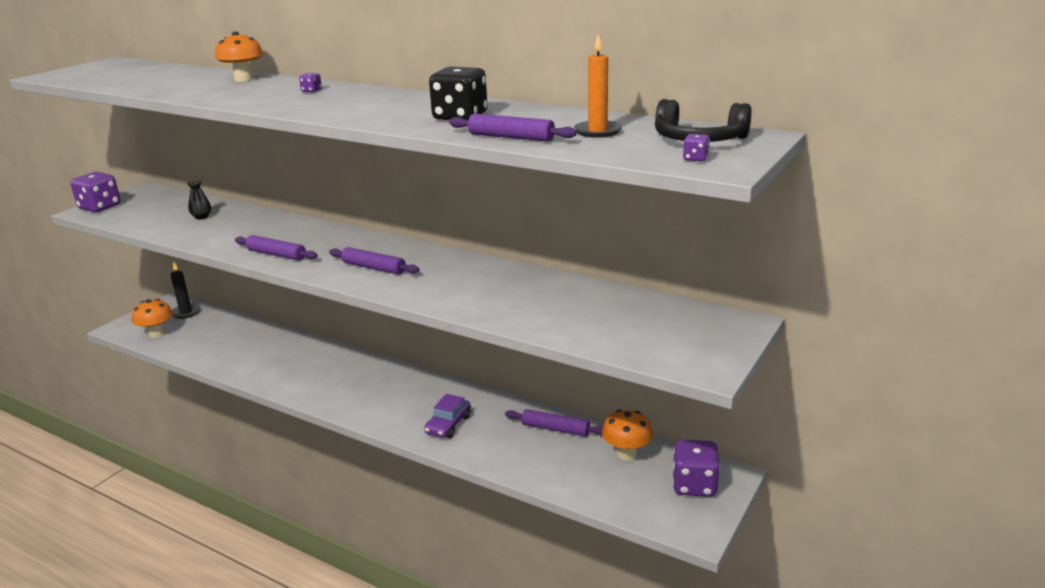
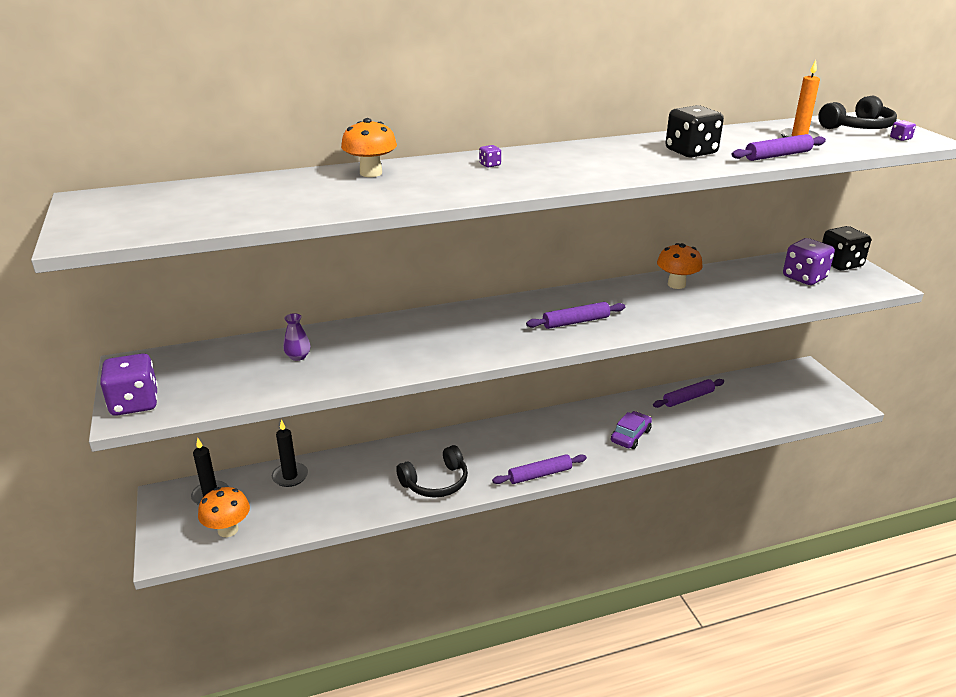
camera: 50 degrees left, 5 degrees up
black vase [187,180,211,220] -> purple vase [283,313,310,361]
purple rolling pin [235,235,318,261] -> purple rolling pin moved to [492,454,587,484]
purple car [424,394,471,438] -> purple car turned 120 degrees counterclockwise [611,411,652,449]
orange mushroom [602,409,653,461] -> orange mushroom moved to [657,243,703,289]
purple dice [673,439,720,497] -> purple dice moved to [783,238,835,285]
none -> black candle [272,420,308,487]
none -> black headphones [396,445,468,498]
none -> black dice [822,226,871,271]

